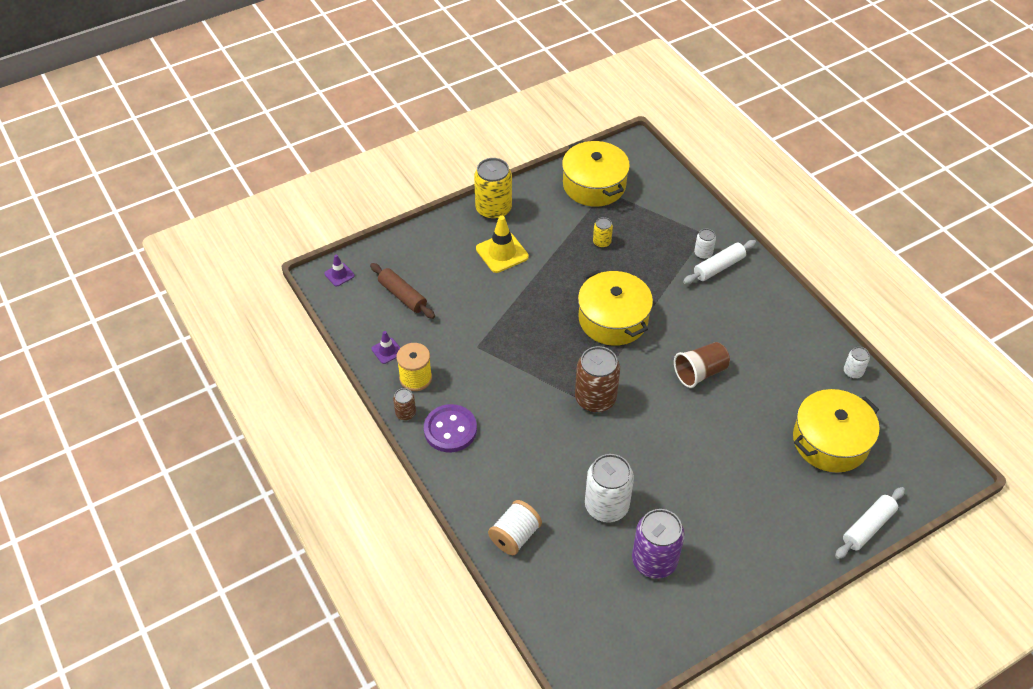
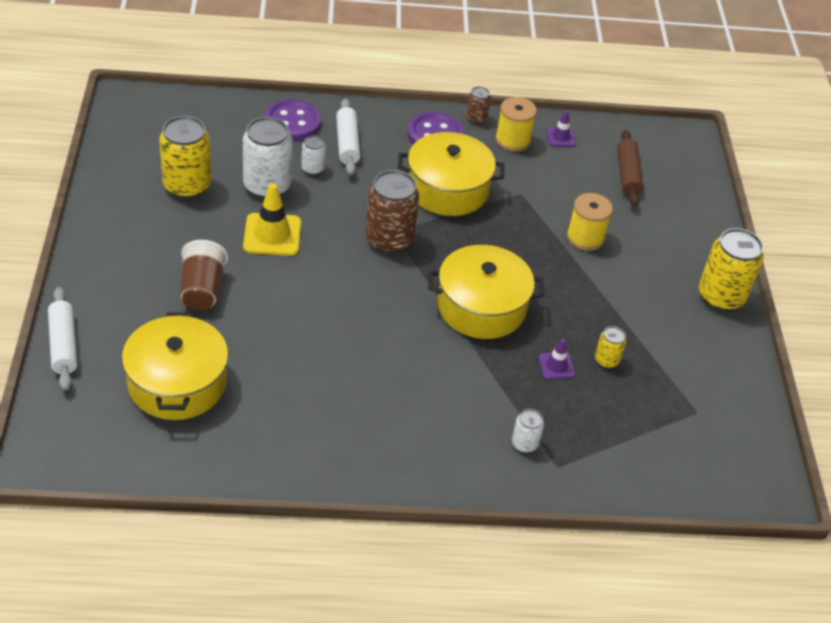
camera: 115 degrees right, 5 degrees down
purple traffic cone [324,254,355,287] -> purple traffic cone moved to [538,339,575,379]
brown rolling pin [370,263,435,319] -> brown rolling pin turned 75 degrees counterclockwise [617,130,643,207]
yellow traffic cone [476,216,529,273] -> yellow traffic cone moved to [243,183,301,256]
white spool [488,500,542,555] -> purple button [264,99,321,141]
yellow pot [562,140,630,207] -> yellow pot moved to [398,132,504,216]
purple can [632,509,685,578] -> yellow can [159,116,211,199]
brown cup [674,342,730,388] -> brown cup moved to [179,240,228,310]
white rolling pin [683,240,756,284] -> white rolling pin moved to [336,99,360,175]
white can [844,347,870,379] -> white can moved to [301,136,326,175]
none -> yellow spool [567,193,613,251]

